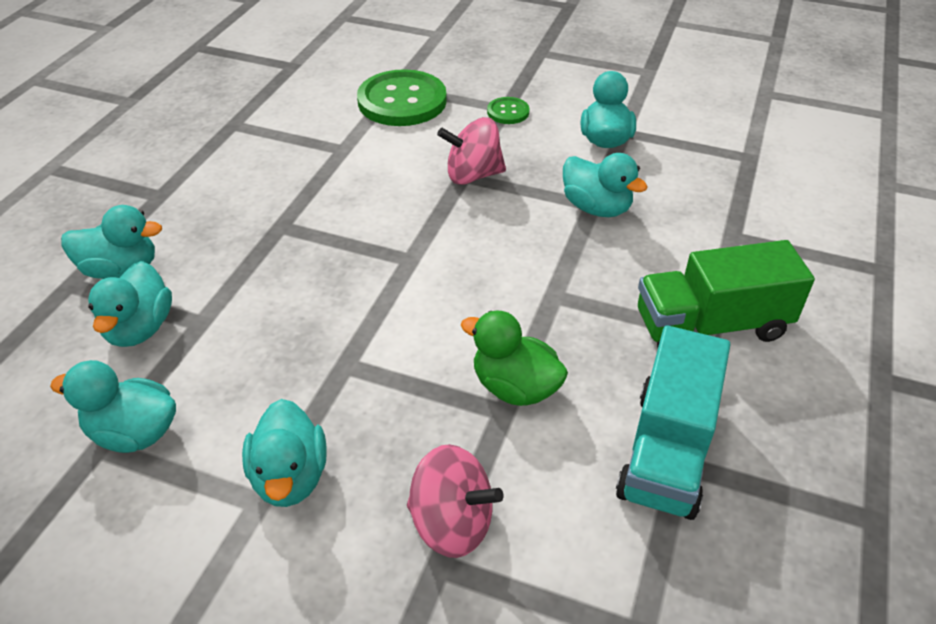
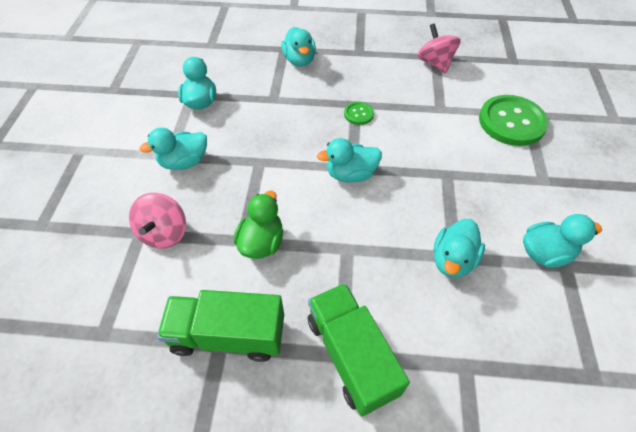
camera: 75 degrees right, 10 degrees up
turquoise duck [88,261,172,347] -> turquoise duck moved to [317,138,382,183]
pink spinning top [437,117,506,185] -> pink spinning top moved to [417,23,461,74]
green button [487,97,530,124] -> green button moved to [344,102,374,125]
turquoise truck [616,325,730,520] -> green truck [157,290,284,362]

